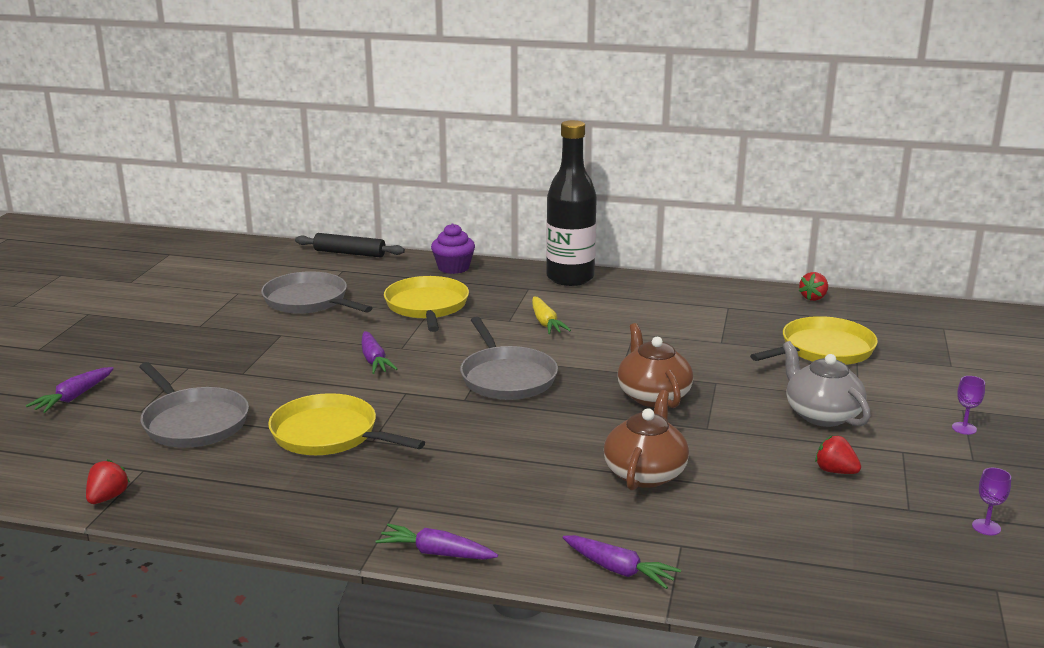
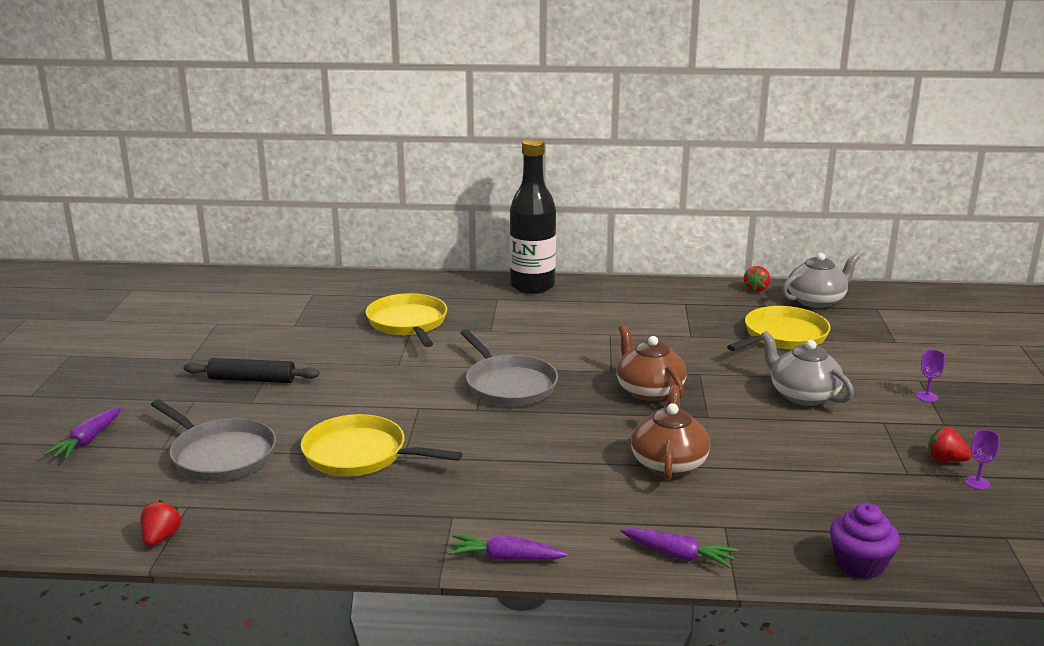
camera: 10 degrees left, 0 degrees up
grey pan [261,271,372,314] -> none
black rolling pin [295,233,405,257] -> black rolling pin moved to [183,358,319,383]
purple carrot [361,331,397,374] -> none
purple cupcake [431,224,475,274] -> purple cupcake moved to [830,503,900,579]
yellow carrot [532,297,571,334] -> none
red strawberry [815,436,861,474] -> red strawberry moved to [928,427,972,462]
none -> grey teapot [782,253,860,308]

